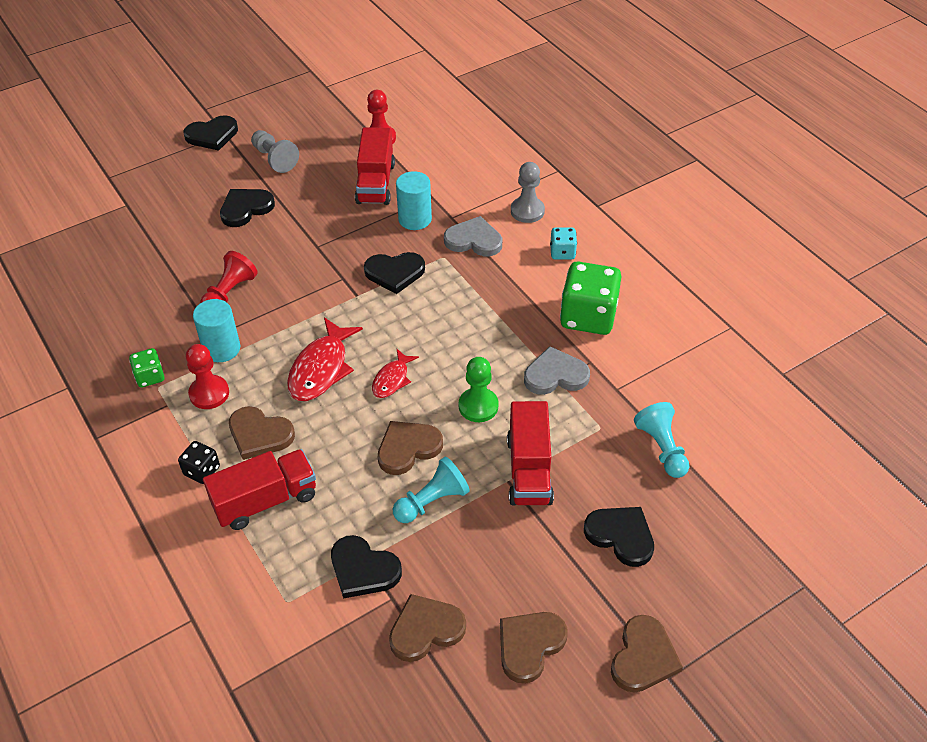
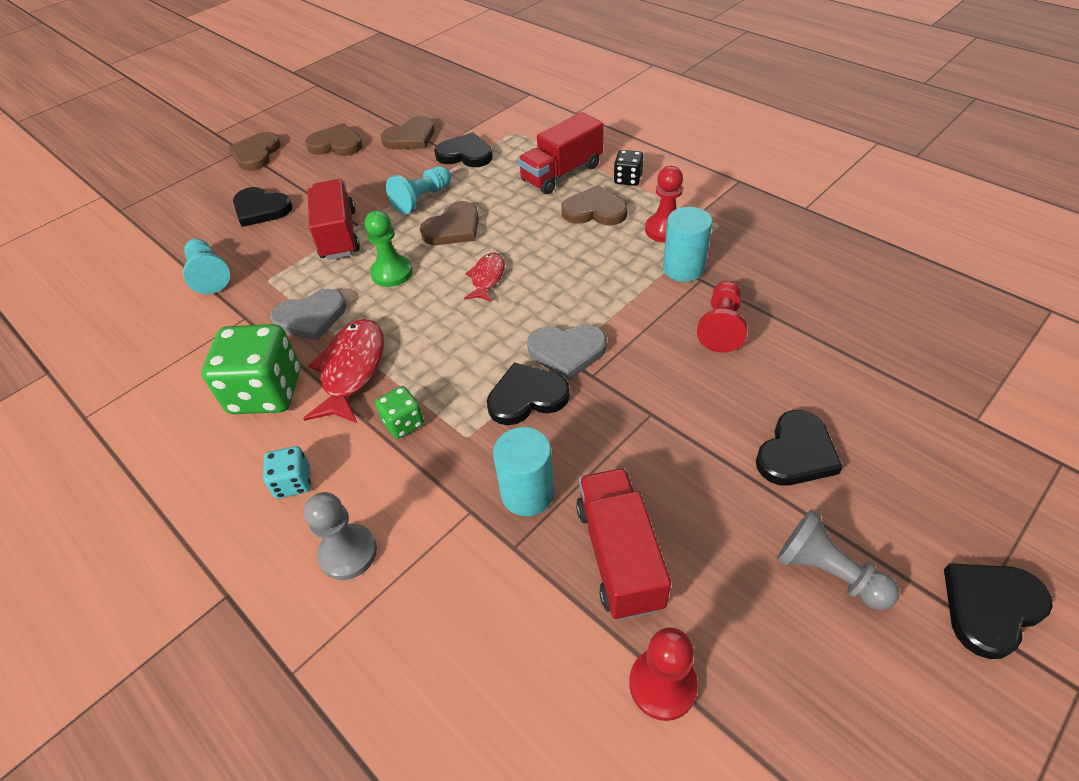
camera: 170 degrees right, 0 degrees up
green dice [129,348,164,388] -> green dice moved to [375,386,424,439]
red fish [287,317,363,401] -> red fish moved to [303,319,384,423]
grey heart [444,216,502,256] -> grey heart moved to [527,325,607,381]
brown heart [500,612,568,684] -> brown heart turned 105 degrees counterclockwise [305,123,362,156]

